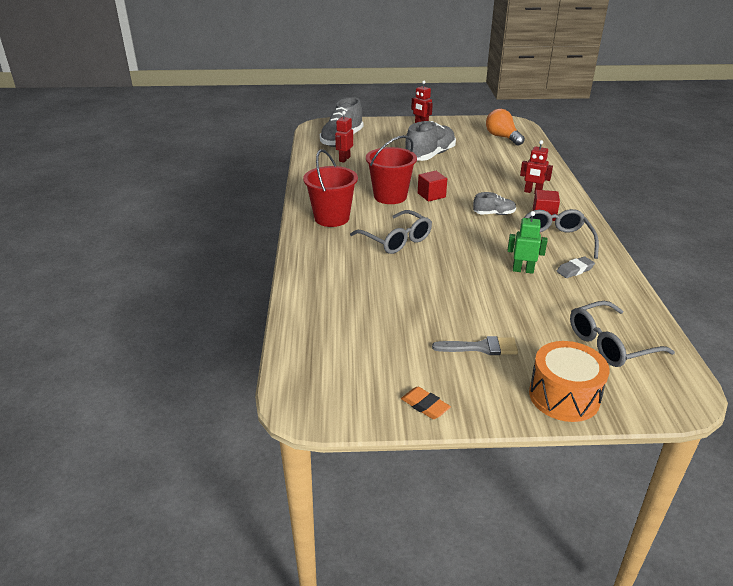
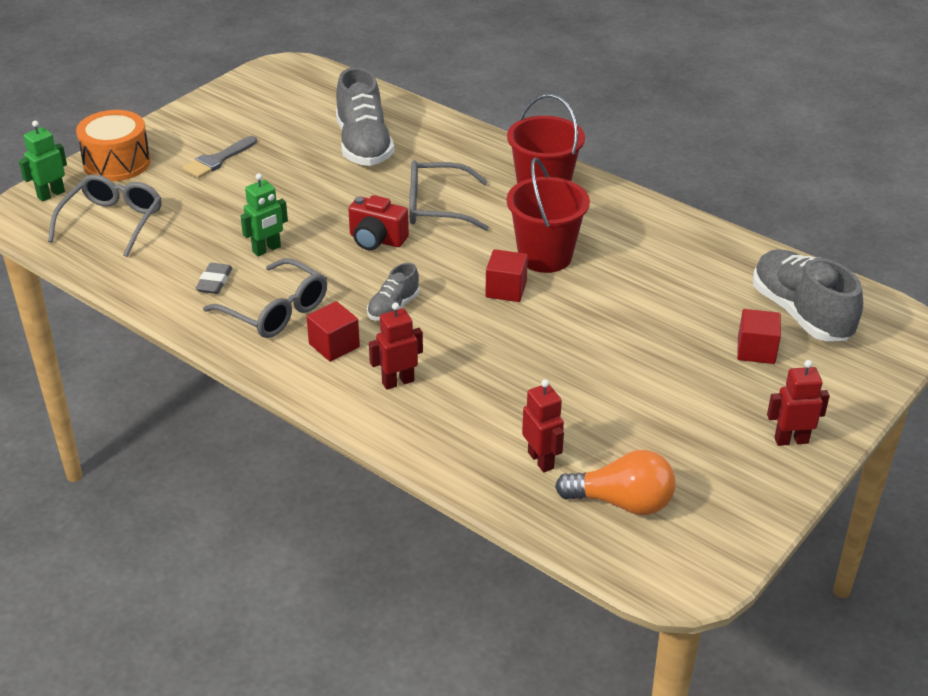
camera: 130 degrees right, 5 degrees up
red robot [335,111,353,162] -> red robot moved to [522,379,564,472]
orange eraser [401,387,451,419] -> none
grey shoe [406,121,456,161] -> grey shoe moved to [336,67,394,166]
none -> green robot [19,121,67,202]
none -> red camera [348,195,409,250]
none -> red cube [737,309,781,364]

